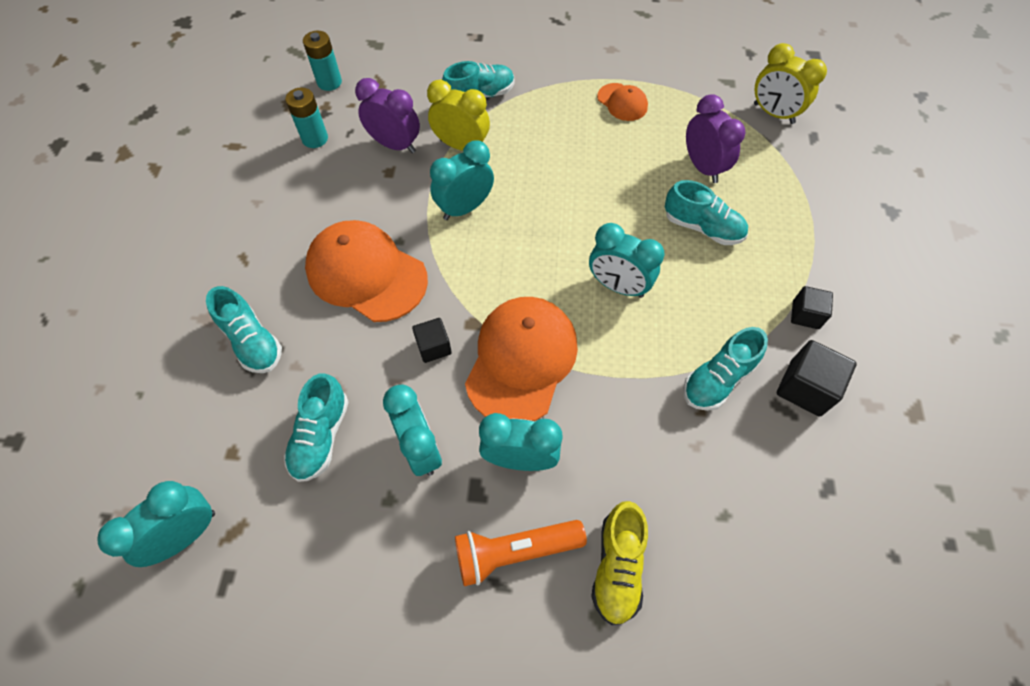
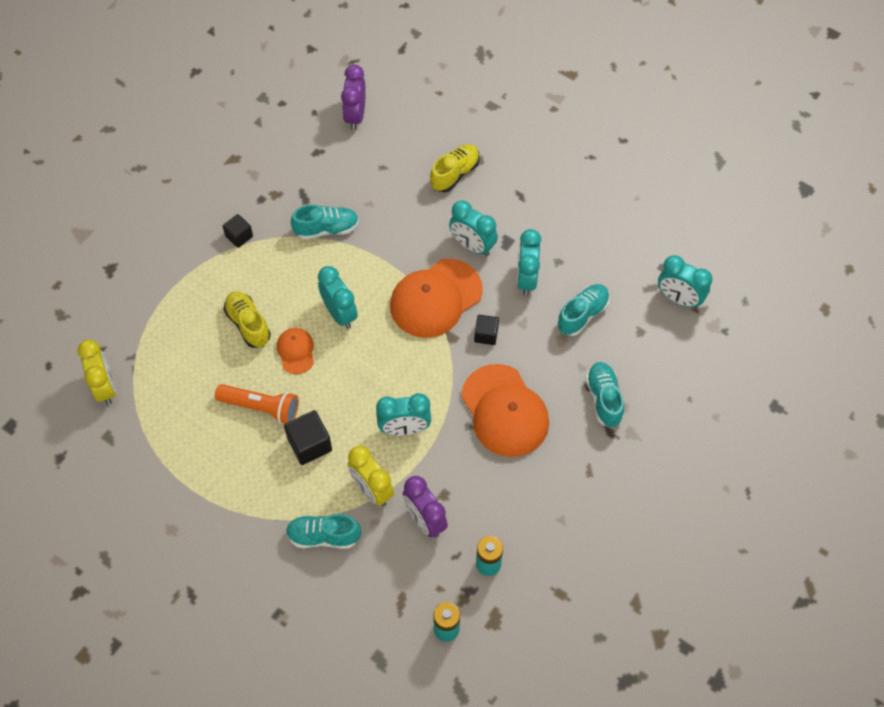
camera: 150 degrees left, 0 degrees up
turquoise clock [97,481,215,567] -> turquoise clock turned 45 degrees clockwise [658,255,712,309]
orange flashlight [455,520,587,586] -> orange flashlight moved to [215,384,299,424]
orange cap [597,83,648,121] -> orange cap moved to [277,328,314,374]
turquoise shoe [665,180,748,245] -> yellow shoe [224,291,271,348]
purple clock [686,94,745,183] -> purple clock moved to [341,65,366,130]
black cube [777,340,857,417] -> black cube moved to [284,410,332,465]

